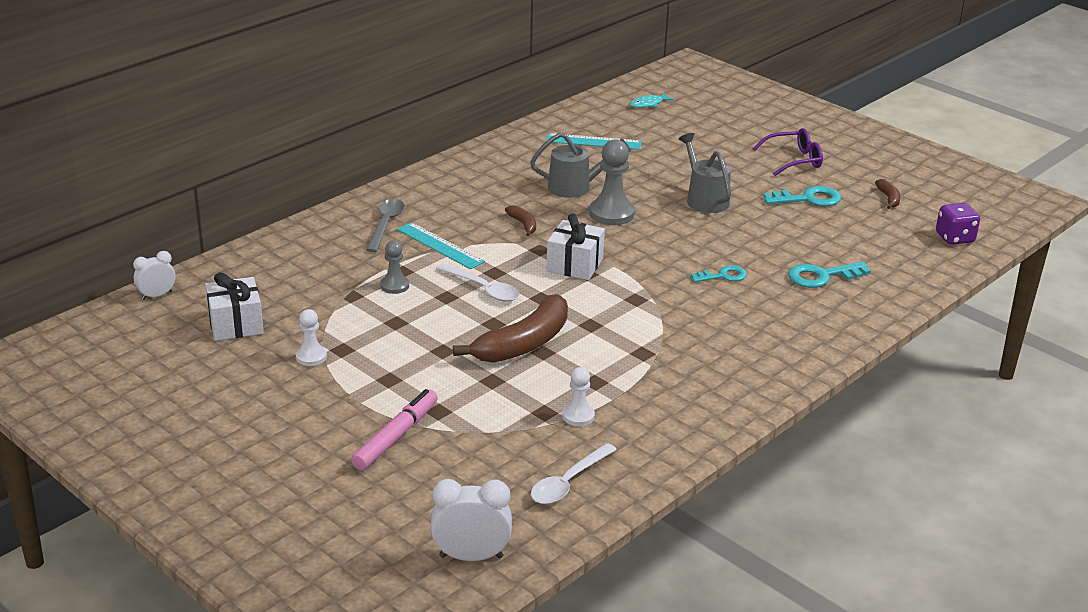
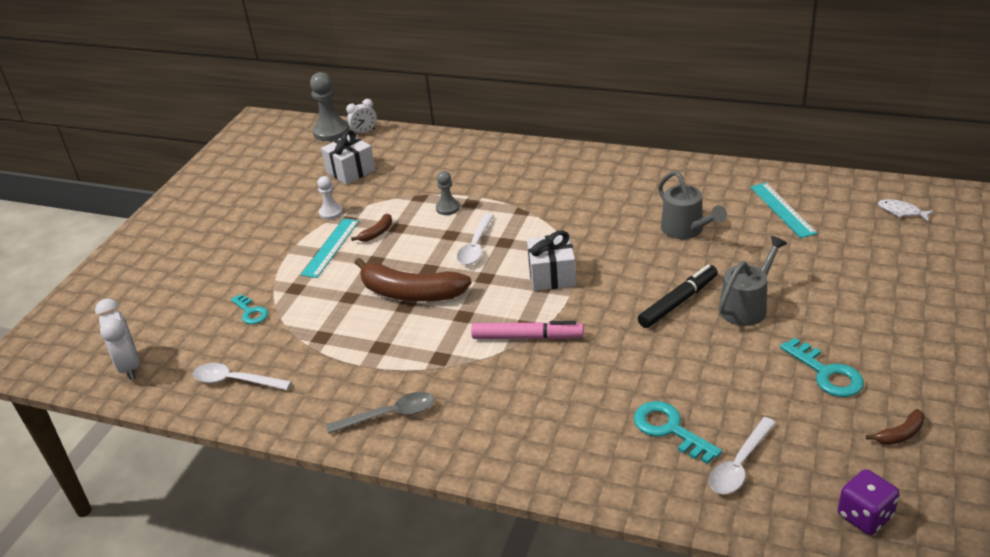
camera: 70 degrees right, 5 degrees up
white clock [133,251,175,300] -> white clock turned 120 degrees clockwise [346,99,377,135]
pink marker [351,389,438,471] -> pink marker moved to [471,321,584,340]
grey spoon [366,199,405,252] -> grey spoon moved to [326,392,434,434]
turquoise ruler [397,222,485,269] -> turquoise ruler moved to [301,218,359,278]
brown banana [505,205,536,236] -> brown banana moved to [351,214,392,241]
white pawn [562,367,595,426] -> none
grey pawn [589,139,635,225] -> grey pawn moved to [310,72,349,141]
turquoise fish [630,93,674,108] -> white fish [878,199,934,221]
turquoise key [691,265,747,282] -> turquoise key moved to [231,294,268,324]
purple glasses [753,128,823,176] -> none
none -> black marker [638,265,718,328]
none -> white spoon [709,417,776,494]

